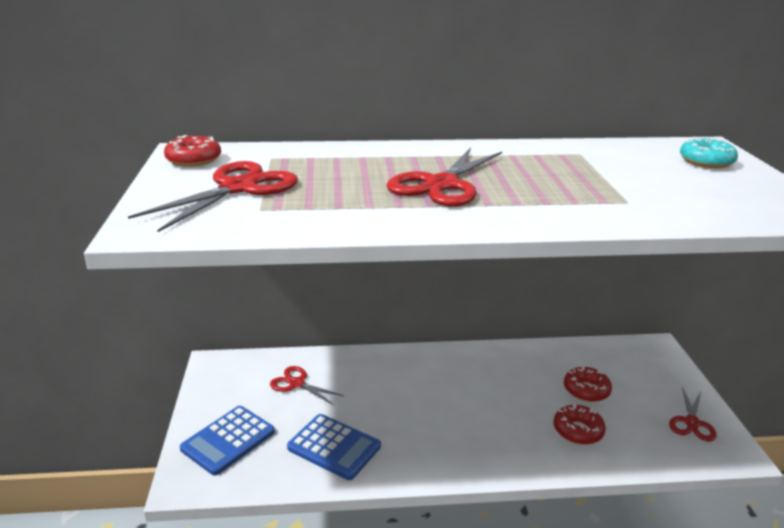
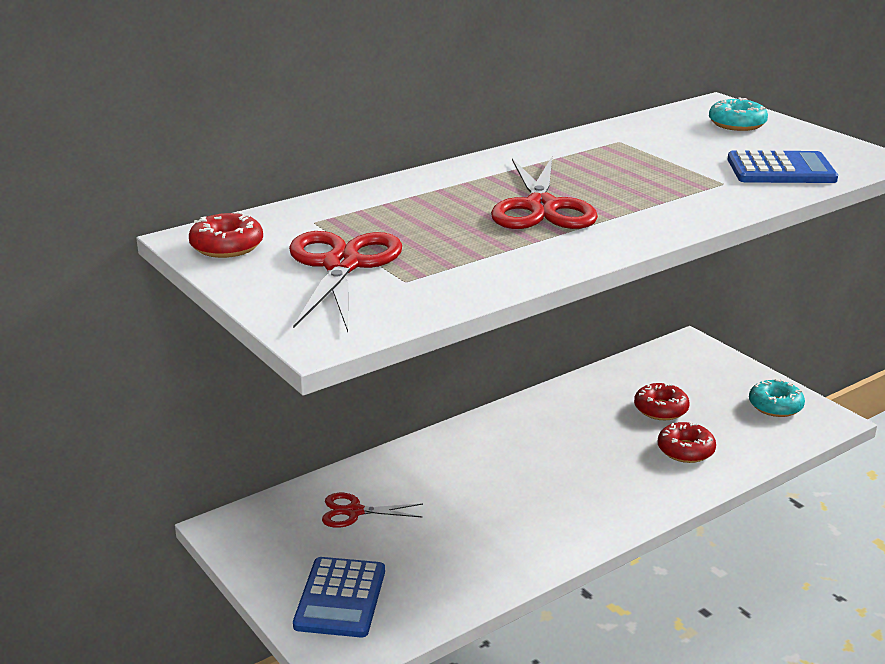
camera: 30 degrees left, 0 degrees up
blue calculator [287,414,381,480] -> blue calculator moved to [727,150,838,183]
red scissors [669,387,717,442] -> turquoise donut [749,379,805,417]

